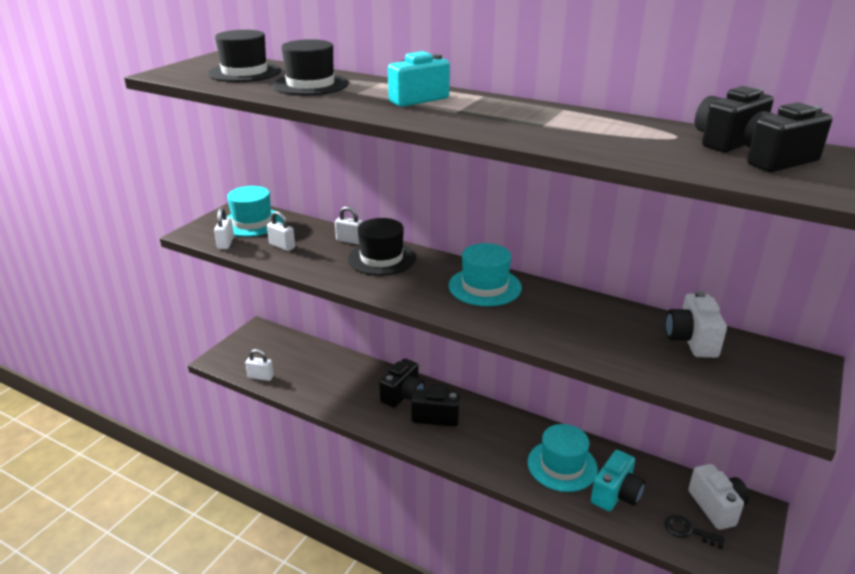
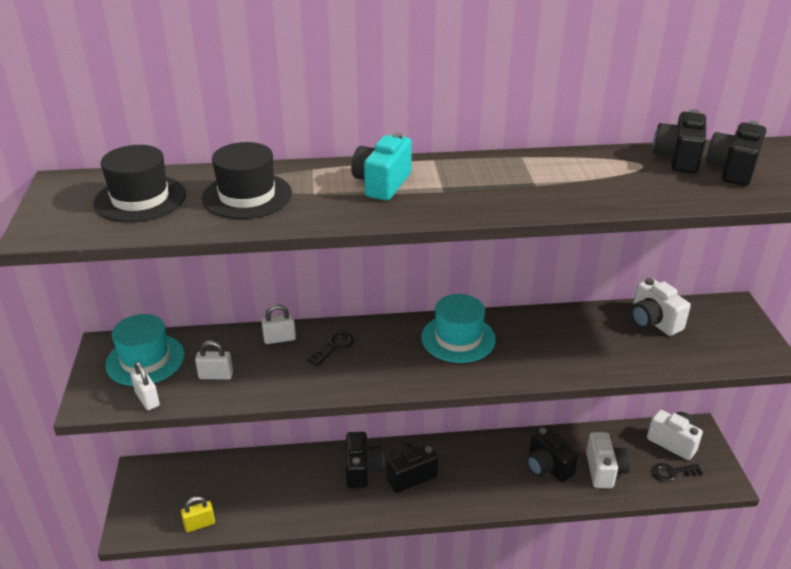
camera: 35 degrees left, 5 degrees up
white padlock [245,349,274,381] -> yellow padlock [181,496,215,532]
black hat [348,218,416,276] -> black key [307,332,354,366]
turquoise hat [528,424,598,492] -> black camera [526,427,578,482]
turquoise camera [591,450,645,511] -> white camera [586,432,630,488]

